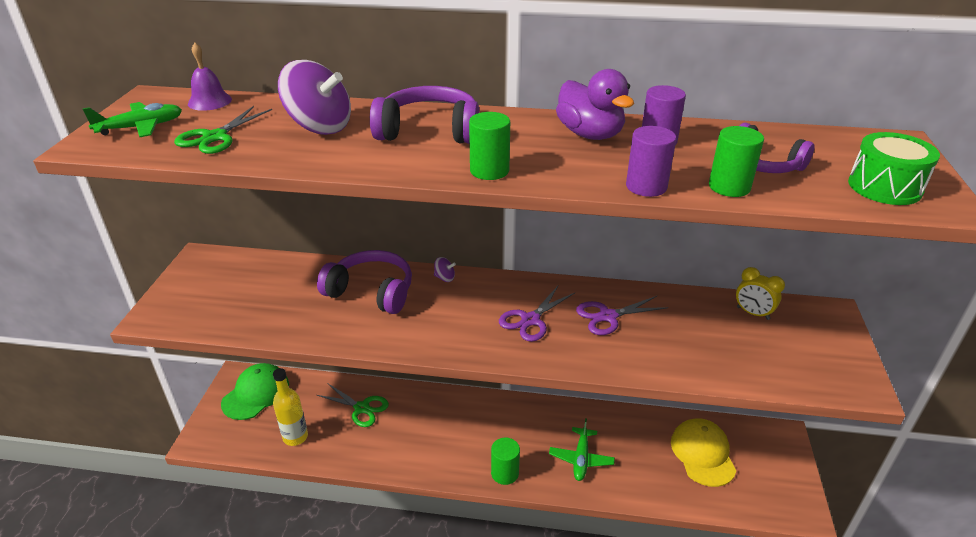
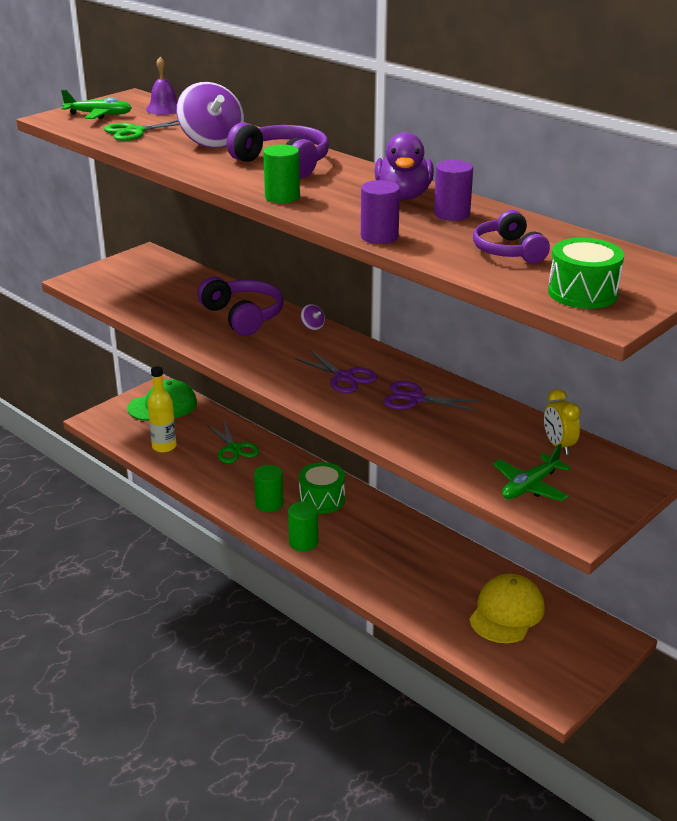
camera: 35 degrees right, 5 degrees down
purple scissors [499,286,575,342] -> purple scissors turned 120 degrees counterclockwise [293,349,377,393]
green plane [549,418,615,481] -> green plane moved to [493,444,571,501]
green cylinder [709,126,764,197] -> green cylinder moved to [254,465,284,512]
none -> green drum [299,462,345,514]

